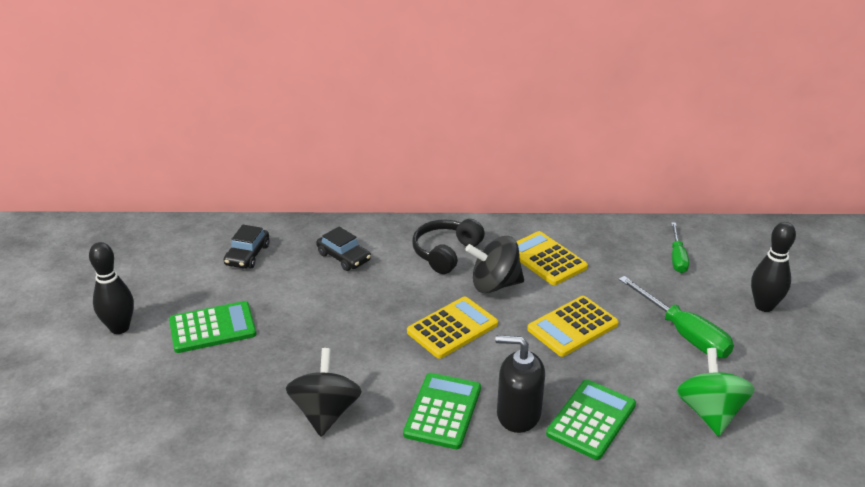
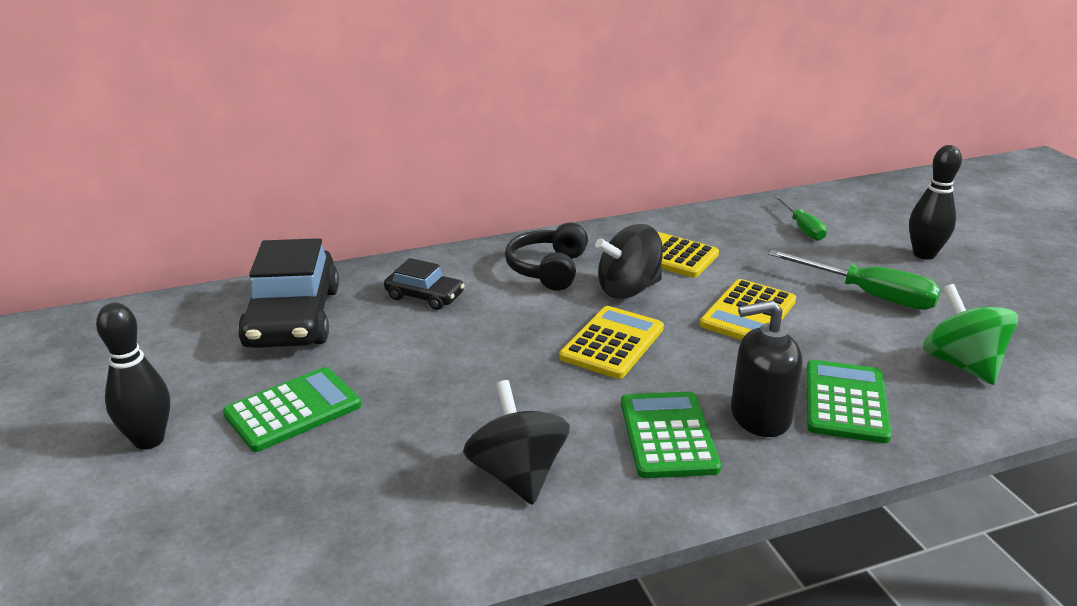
camera: 20 degrees left, 5 degrees down
black car [224,225,270,269] -> black car [238,238,339,348], size x1.94

